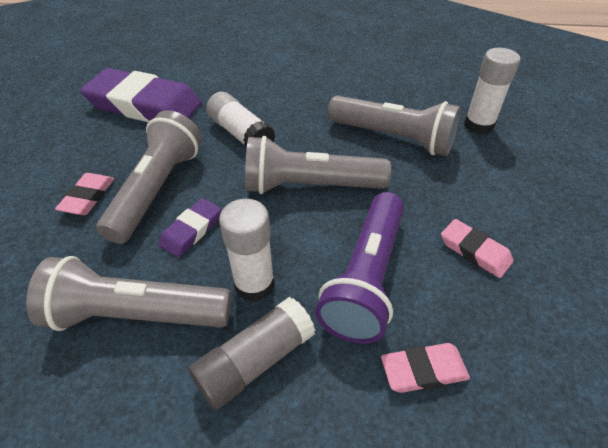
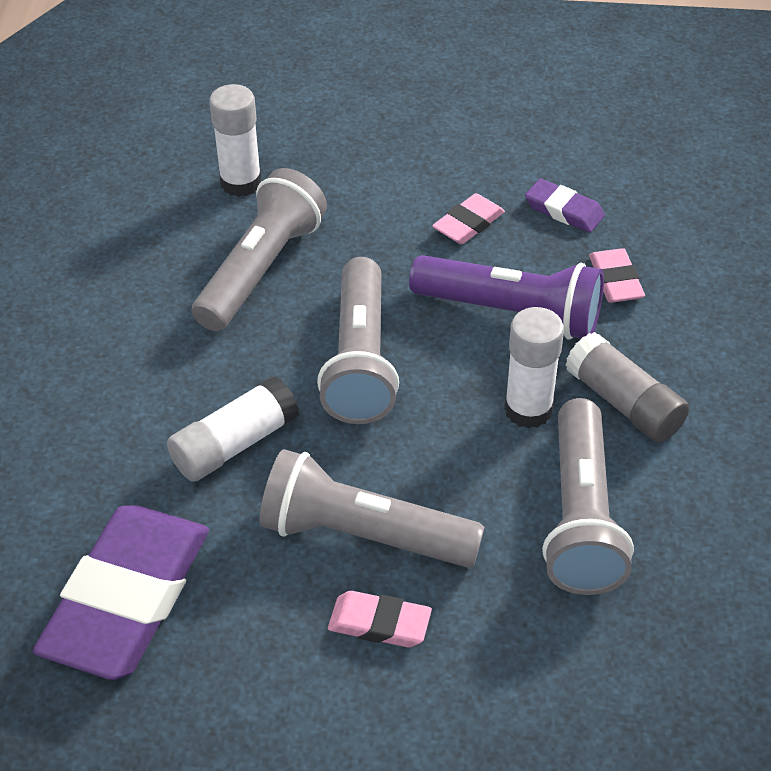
camera: 90 degrees left, 0 degrees up
purple eraser [159,198,221,257] -> purple eraser moved to [525,179,605,233]

